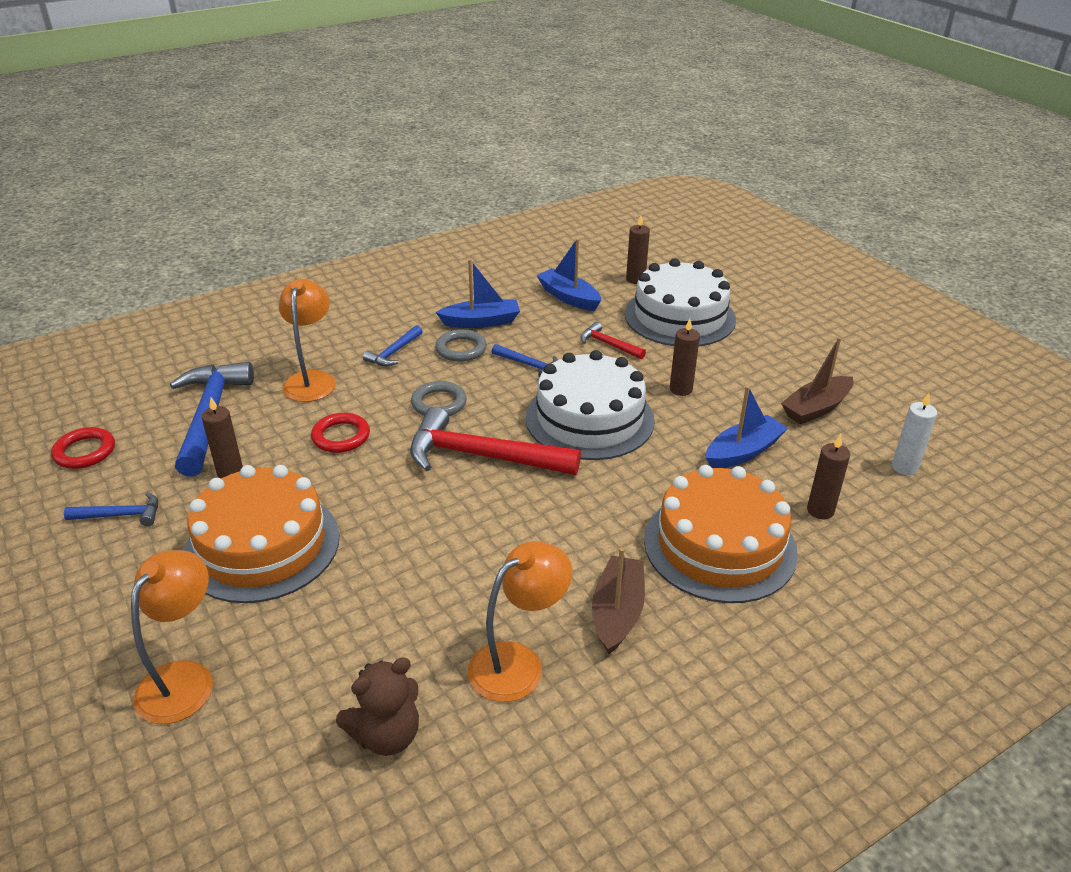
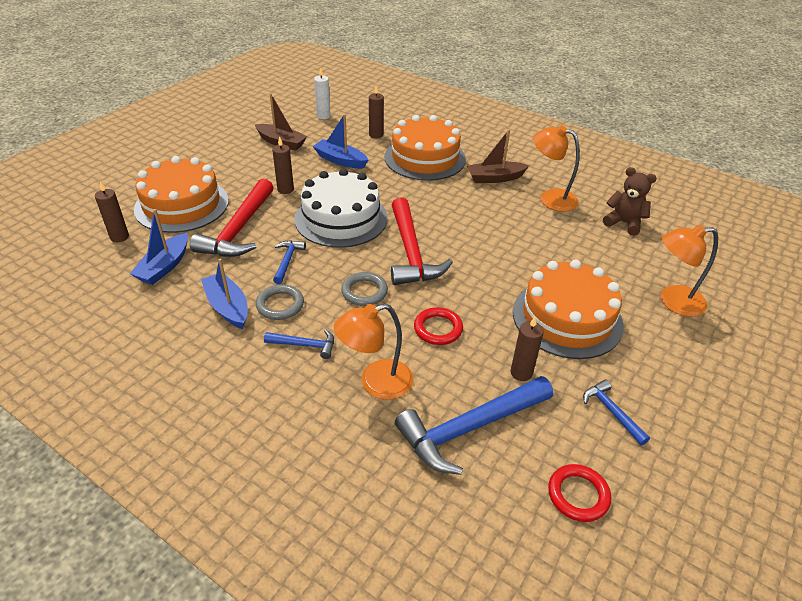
camera: 115 degrees left, 5 degrees up
red hammer [580,322,646,359] -> red hammer [190,178,274,257], size x2.07
white cake [625,258,736,346] -> orange cake [134,156,229,233]

